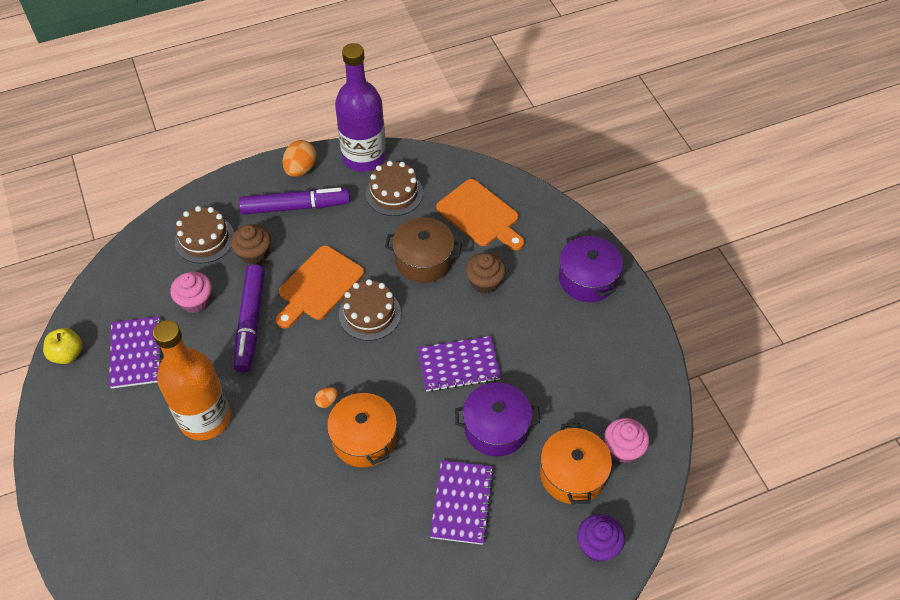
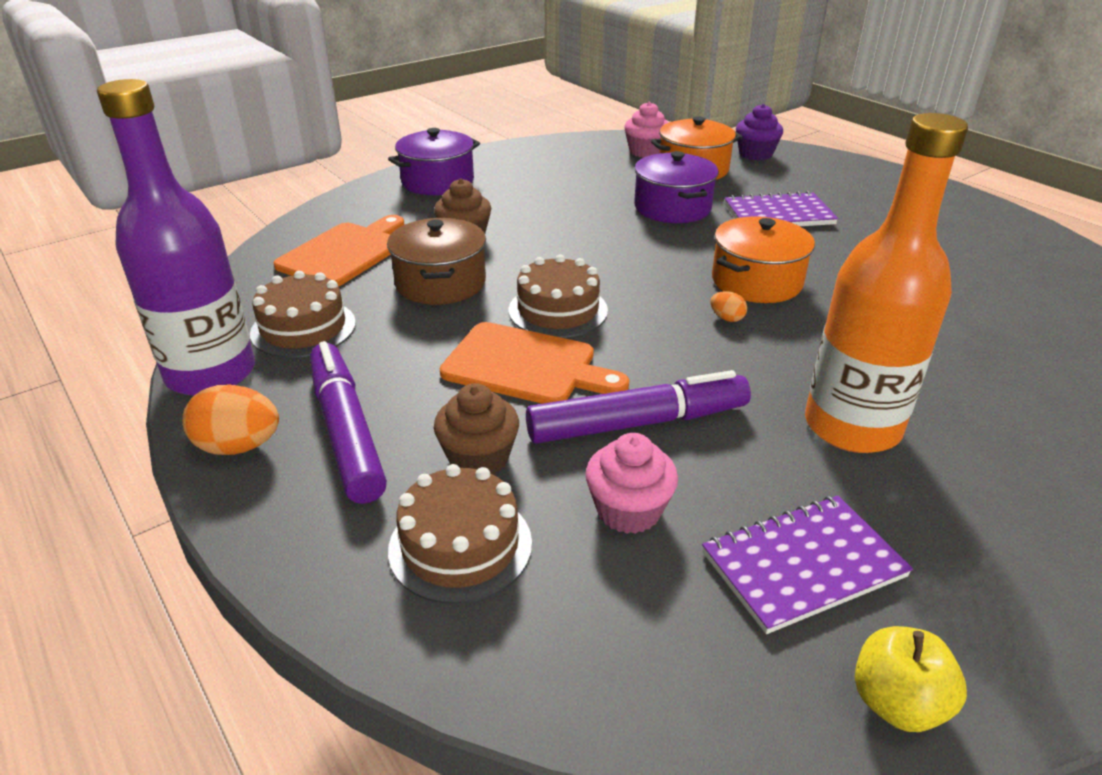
camera: 105 degrees left, 20 degrees down
purple notebook [418,336,501,392] -> none

